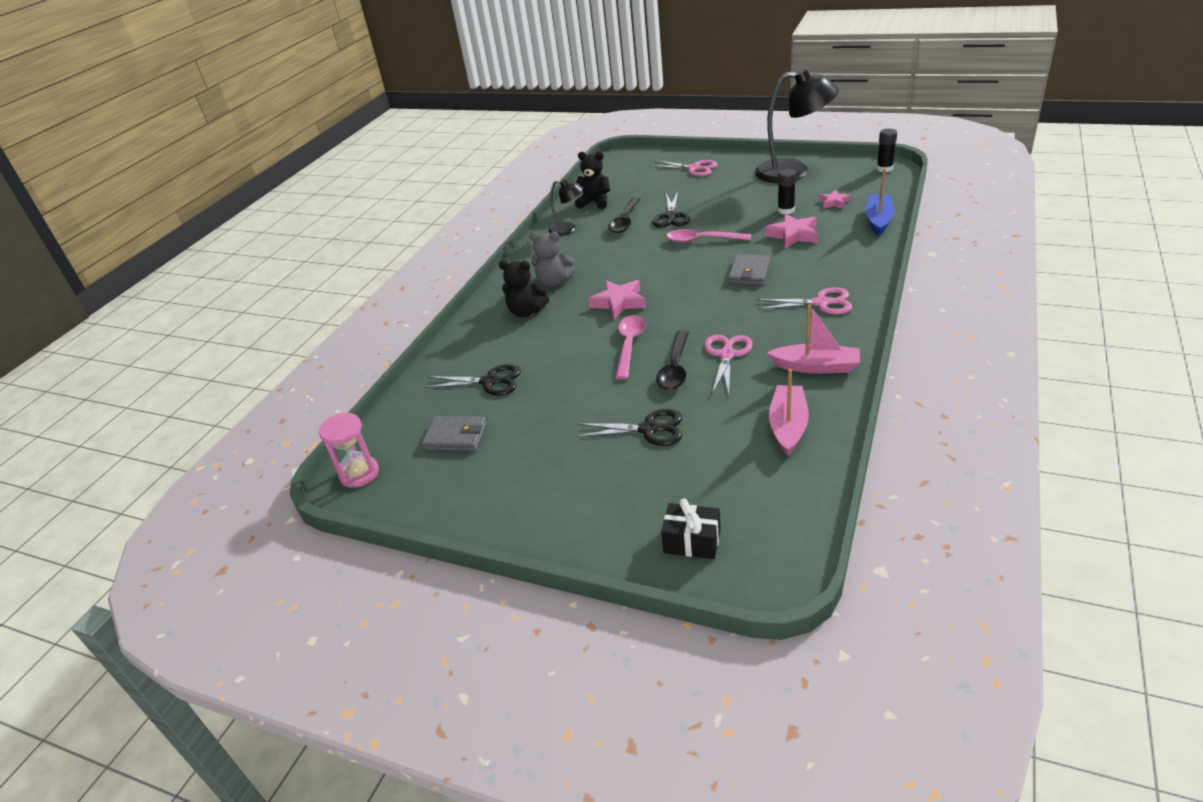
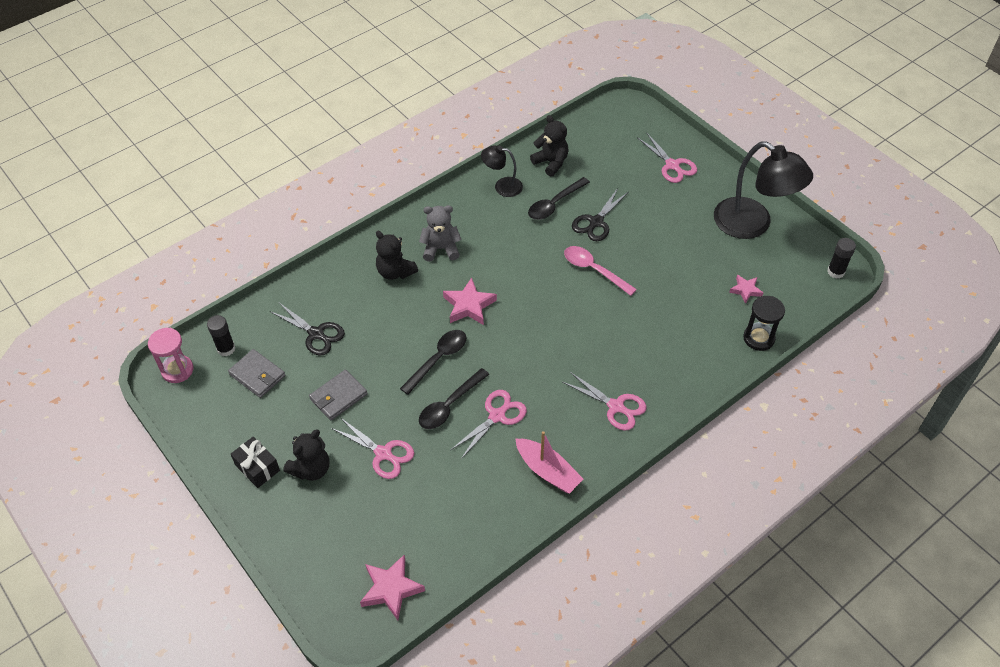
camera: 25 degrees right, 15 degrees up
grey teddy bear [529,232,575,287] -> grey teddy bear turned 135 degrees clockwise [419,205,462,262]
black lamp [548,179,583,236] -> black lamp turned 150 degrees clockwise [481,145,523,197]
black scissors [576,409,682,446] -> pink scissors [331,418,414,479]
pink spoon [615,315,646,380] -> black spoon [400,330,467,395]
black gift [661,498,721,559] -> black gift moved to [231,437,280,488]
grey wallet [728,254,771,285] -> grey wallet moved to [309,370,368,420]
pink star [765,213,818,248] -> pink star moved to [360,555,425,620]
pink boat [769,369,809,456] -> none
black glue stick [778,169,796,214] -> black glue stick moved to [207,315,235,356]
blue boat [865,168,895,236] -> black hourglass [743,296,785,351]
none -> black teddy bear [283,430,329,481]

